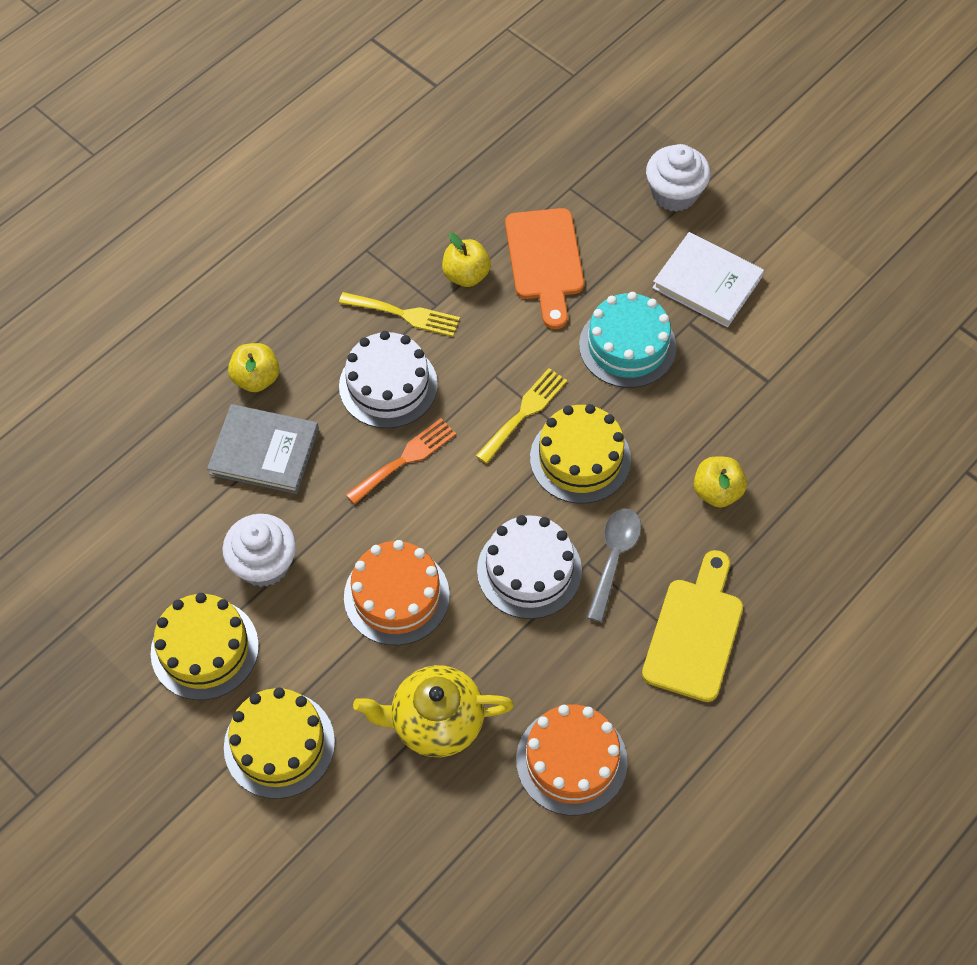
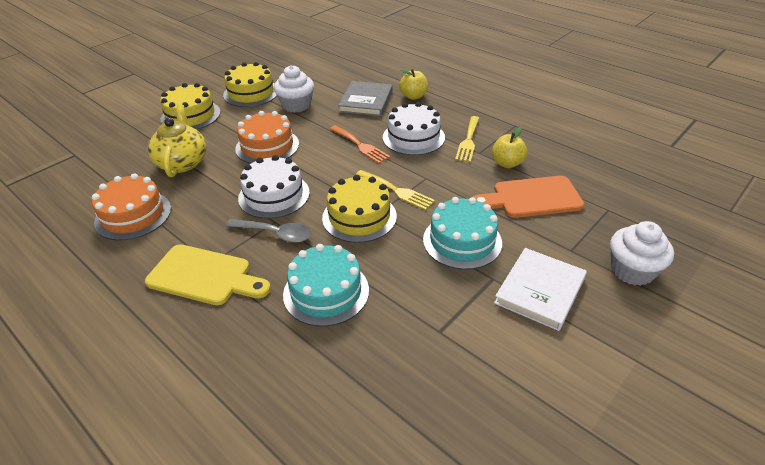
camera: 90 degrees right, 20 degrees down
yellow apple [694,457,747,508] -> turquoise cake [283,244,369,327]

